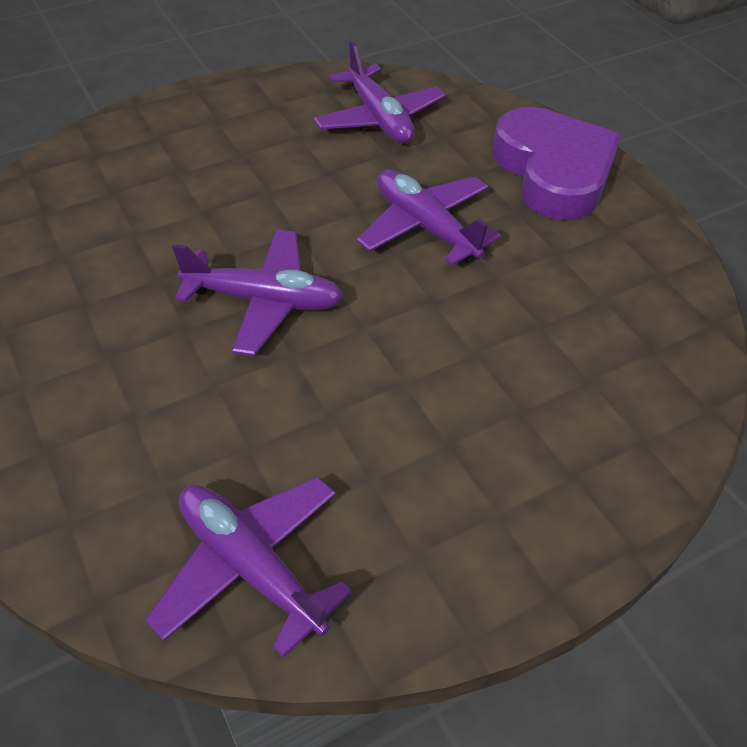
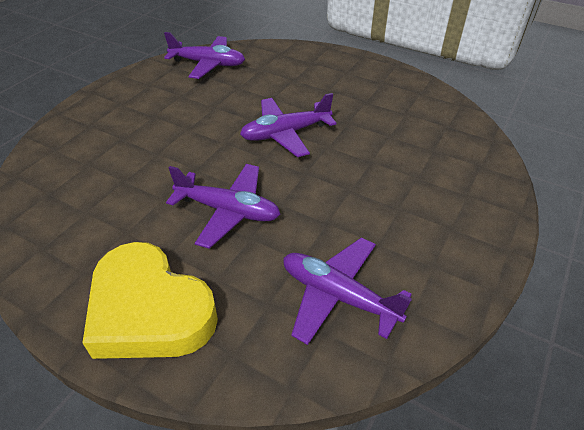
camera: 150 degrees right, 5 degrees down
purple heart [492,107,621,220] -> yellow heart [83,242,218,359]

